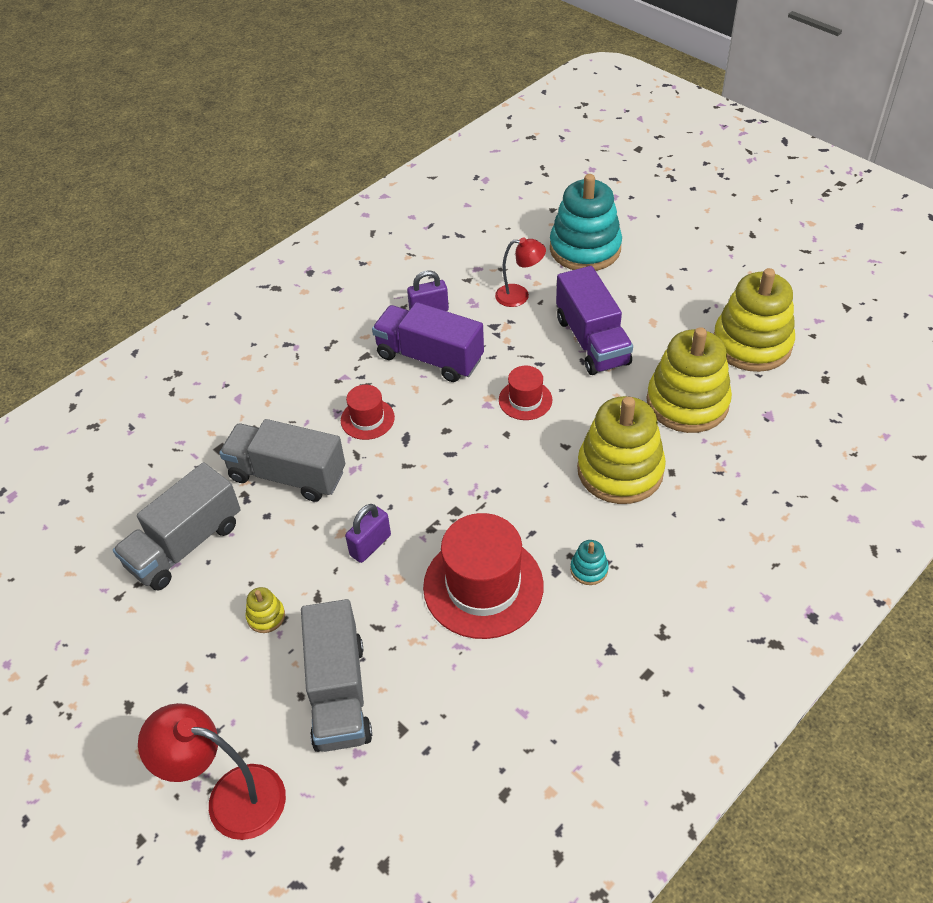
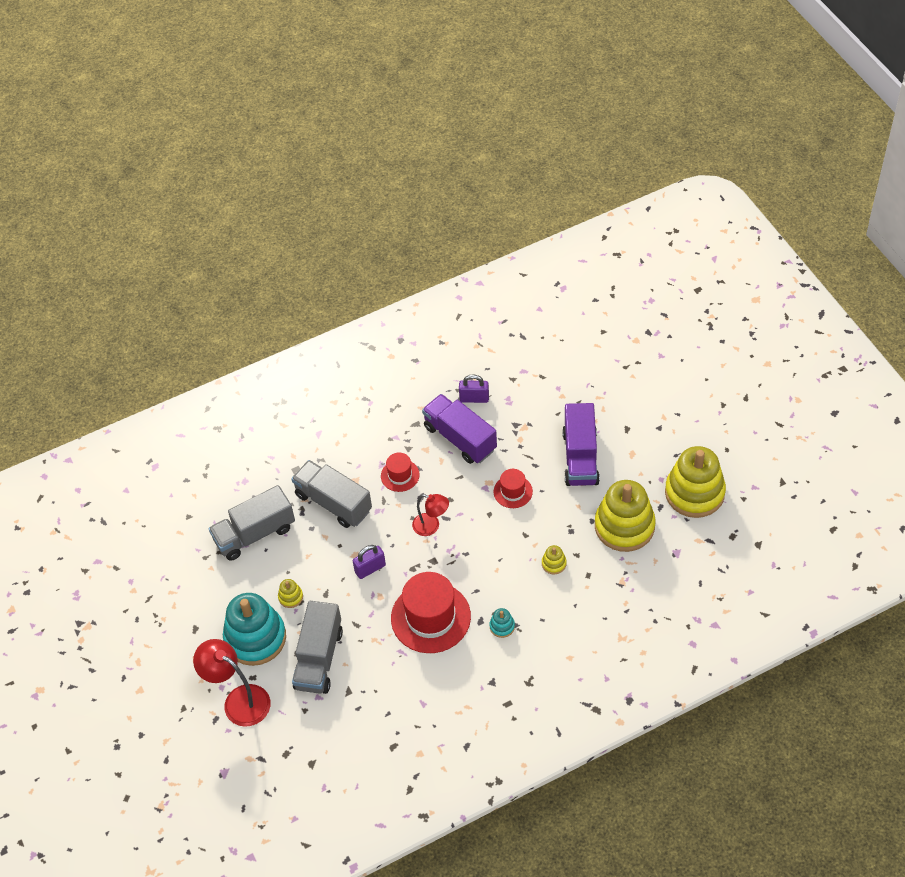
camera: 20 degrees right, 5 degrees up
red lamp [495,237,546,307] -> red lamp moved to [412,494,449,536]
turquoise stacking toy [550,174,622,271] -> turquoise stacking toy moved to [223,593,286,666]
yellow stacking toy [577,396,666,504] -> yellow stacking toy [542,545,566,574], size x0.41

